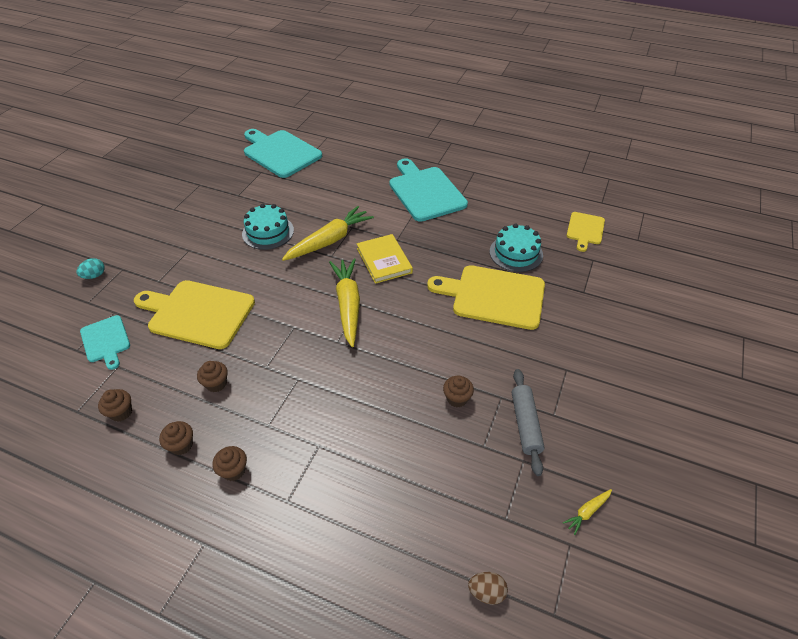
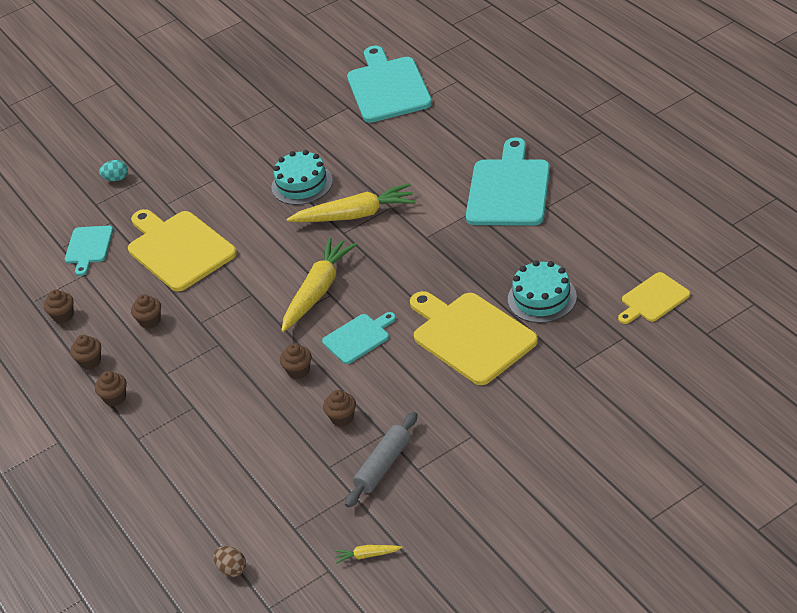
camera: 40 degrees right, 5 degrees down
yellow book [357,234,413,284] -> none
none -> brown cupcake [280,343,312,379]
none -> turquoise cutting board [322,312,396,364]

